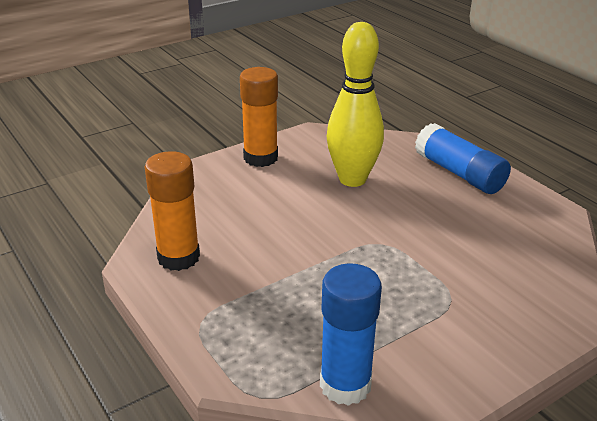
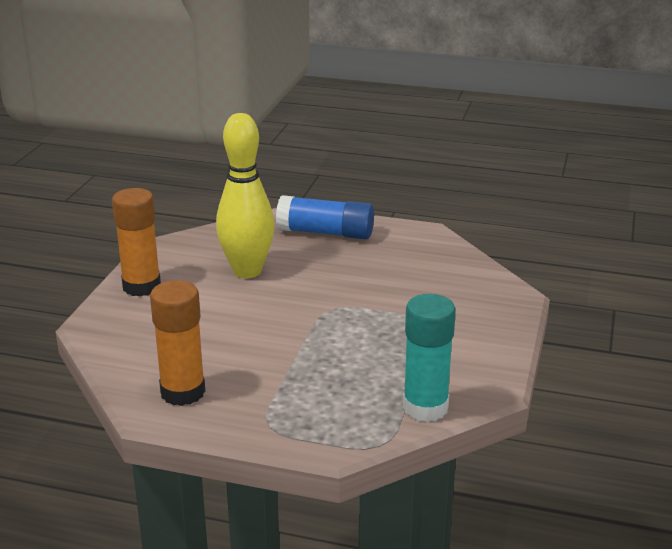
camera: 40 degrees left, 5 degrees down
blue glue stick [320,263,382,406] -> turquoise glue stick [403,294,456,422]

